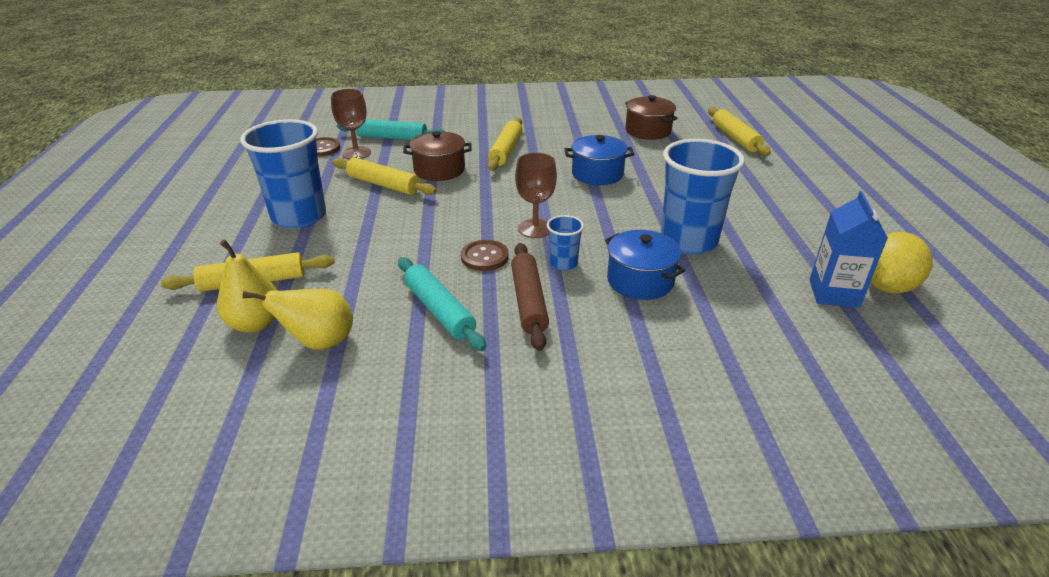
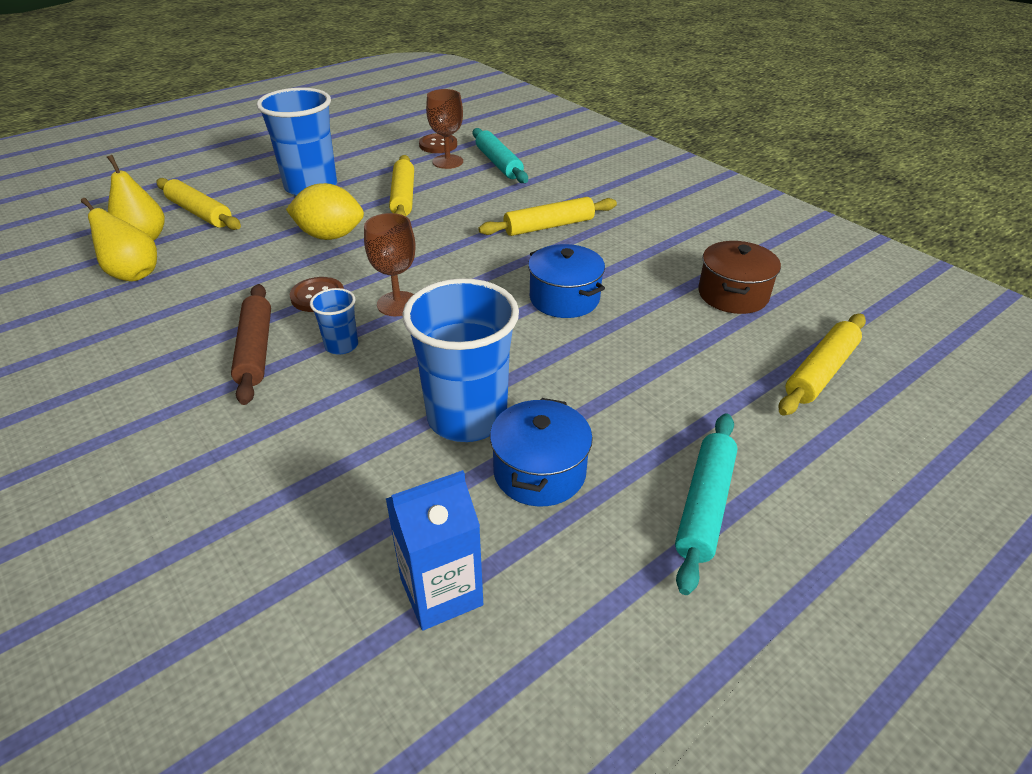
camera: 55 degrees right, 5 degrees up
turquoise rolling pin [398,257,486,351] -> turquoise rolling pin moved to [675,413,738,595]
brown pot [403,131,472,181] -> none
brown rolling pin [511,243,549,351] -> brown rolling pin turned 60 degrees counterclockwise [231,284,271,405]
blue pot [605,230,685,300] -> blue pot moved to [490,398,593,507]
yellow lemon [870,232,933,293] -> yellow lemon moved to [286,183,364,240]

